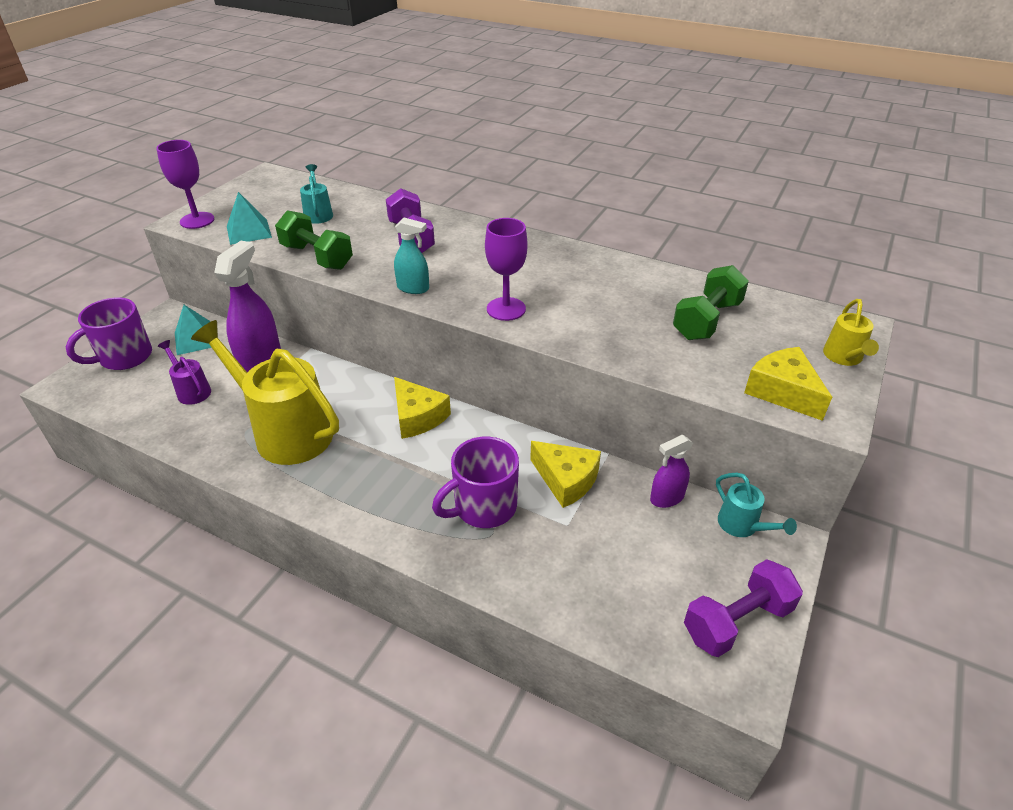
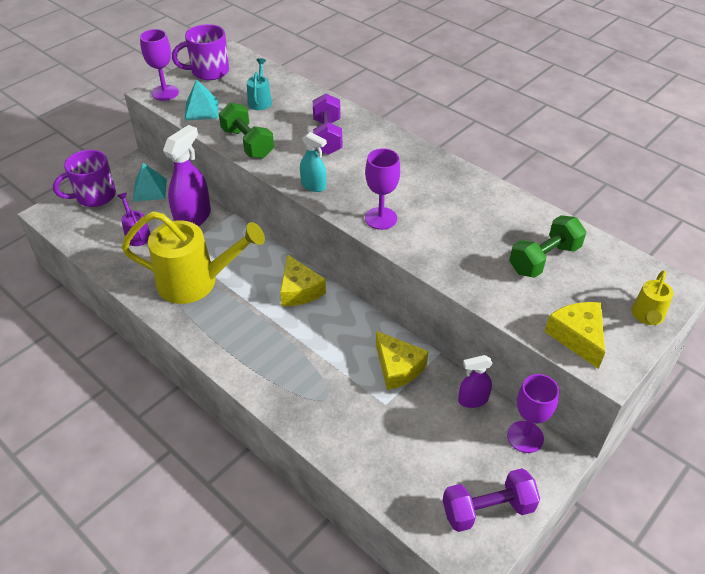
camera: 15 degrees right, 5 degrees up
yellow watering can [191,320,339,465] -> yellow watering can turned 135 degrees clockwise [121,211,265,304]
purple mug [432,437,519,528] -> purple mug moved to [172,24,229,80]
turquoise watering can [716,473,797,537] -> purple goblet [507,374,559,453]

